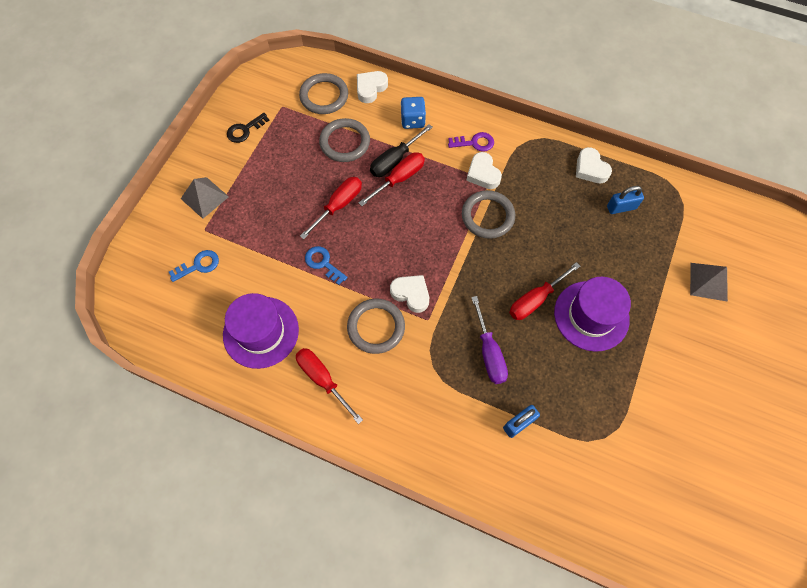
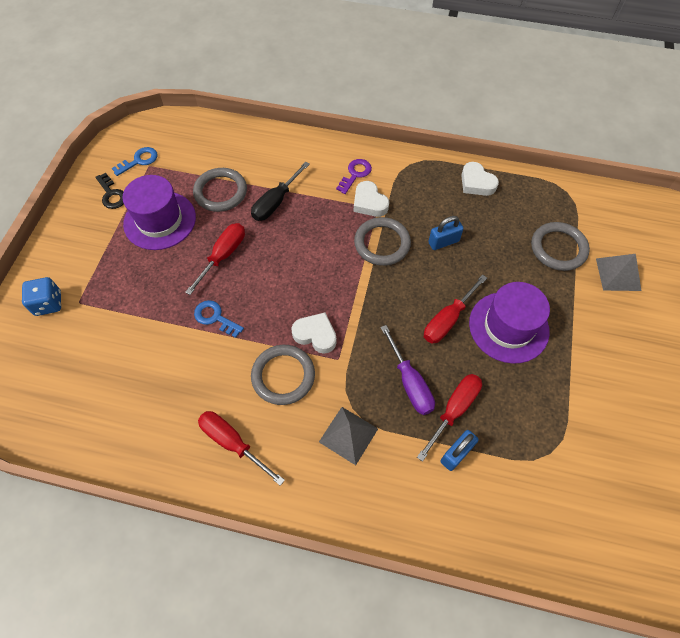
camera: 10 degrees left, 5 degrees down
blue key [169,250,219,282] -> blue key moved to [112,147,158,176]
grey pyramid [181,177,229,219] -> grey pyramid moved to [319,407,378,465]
purple hat [223,293,299,369] -> purple hat moved to [122,175,196,250]
black key [227,113,269,143] -> black key turned 75 degrees counterclockwise [95,173,124,209]
grey ring [299,73,348,114] -> grey ring moved to [531,222,590,271]
white heart [357,71,388,103] -> none
red screwdriver [359,152,425,206] -> red screwdriver moved to [417,374,482,462]
blue dice [401,97,426,129] -> blue dice moved to [22,277,61,316]
purple key [448,132,494,152] -> purple key turned 45 degrees counterclockwise [336,159,372,194]
blue padlock [607,186,644,214] -> blue padlock moved to [428,216,464,250]

